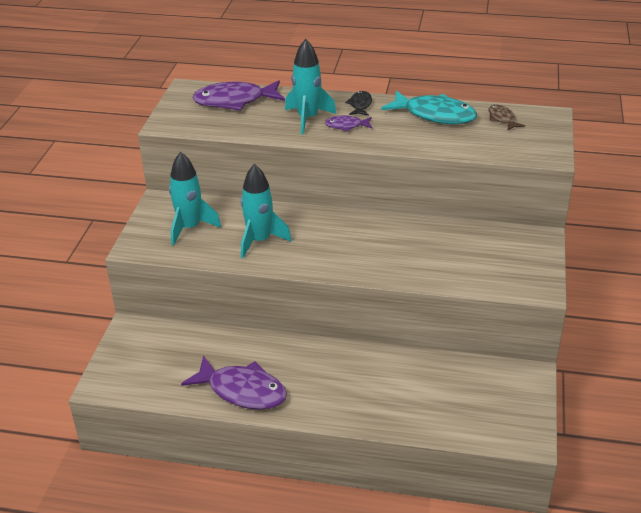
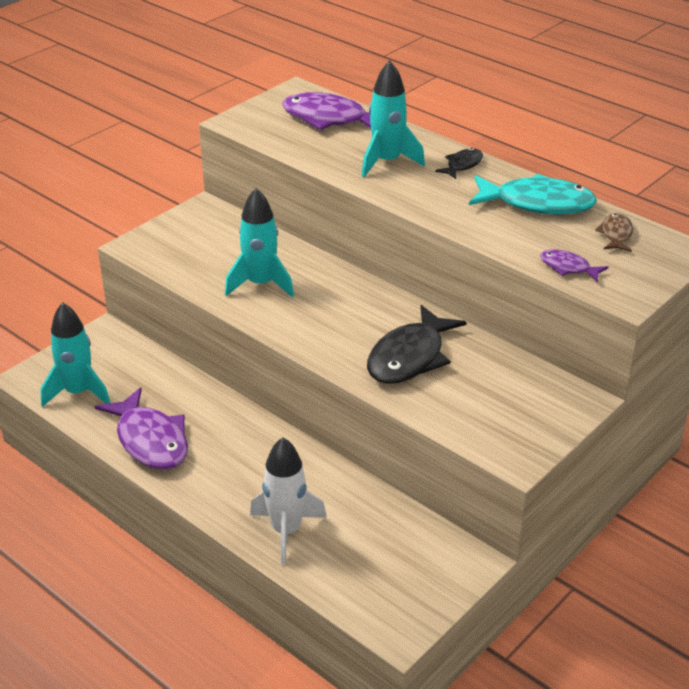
camera: 30 degrees right, 0 degrees up
turquoise rocket [169,152,221,245] -> turquoise rocket moved to [41,302,110,407]
purple fish [325,115,372,132] -> purple fish moved to [540,250,609,282]
turquoise fish [381,90,477,124] -> turquoise fish turned 45 degrees counterclockwise [469,174,597,215]
none -> white rocket [250,437,327,565]
none -> black fish [367,305,467,384]

